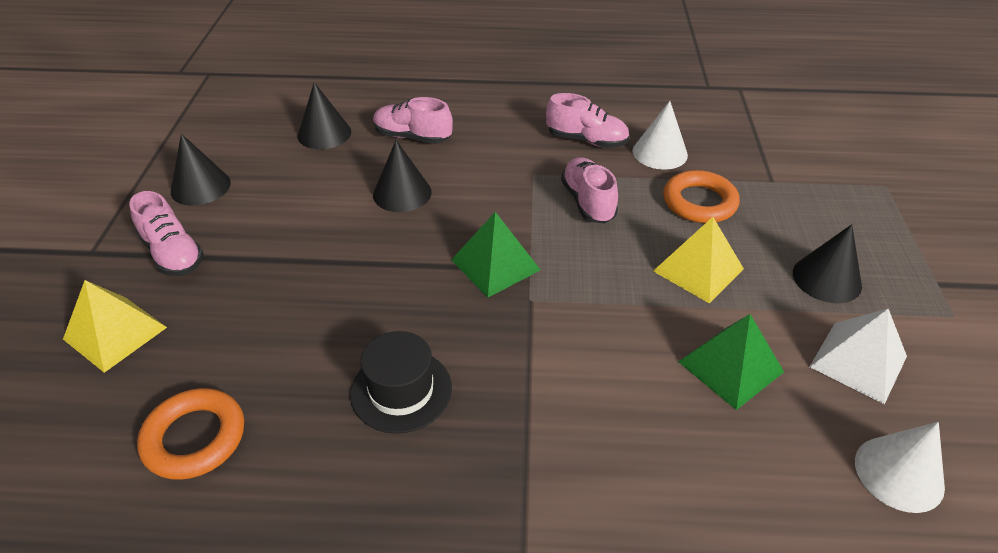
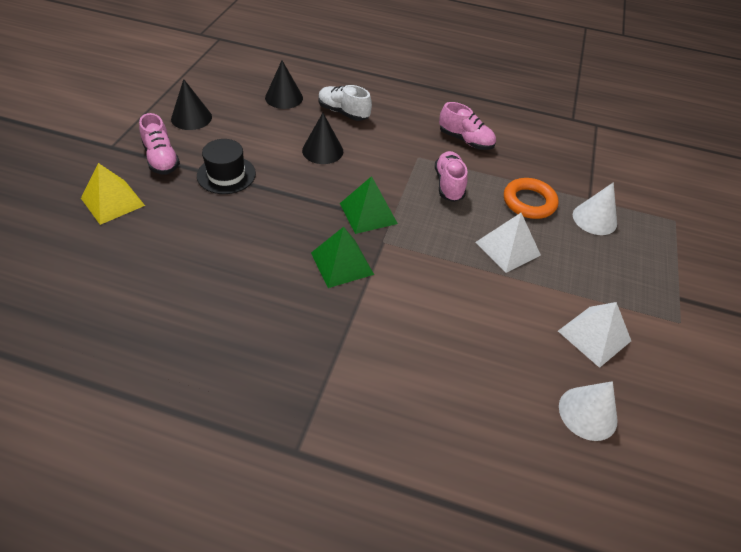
camera: 10 degrees right, 5 degrees up
orange ring [137,388,244,480] -> none
black hat [350,331,452,434] -> black hat moved to [197,139,256,194]
pink shoe [373,97,453,144] -> white shoe [318,85,372,121]
white cone [632,101,688,170] -> white cone moved to [573,182,617,235]
yellow pyramid [653,217,744,304] -> white pyramid [476,213,541,273]
green pyramid [678,314,784,410] -> green pyramid moved to [311,227,374,288]
black cone [793,224,862,303] -> none

